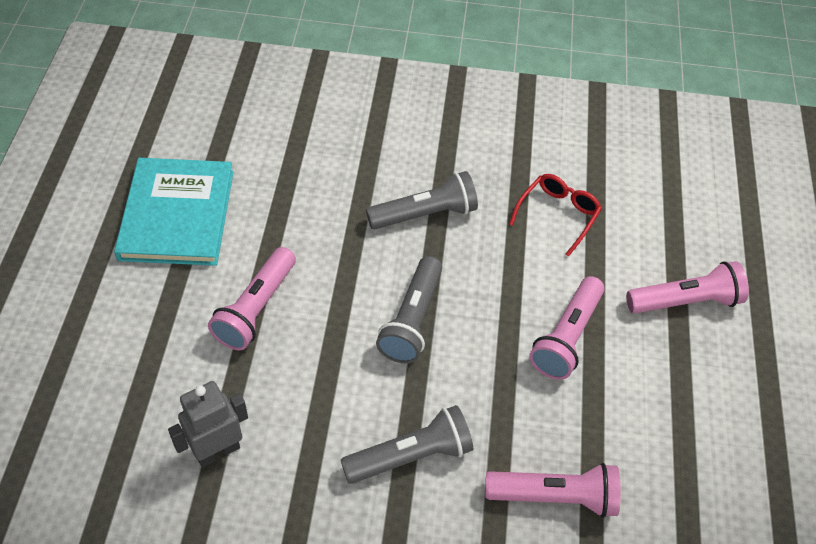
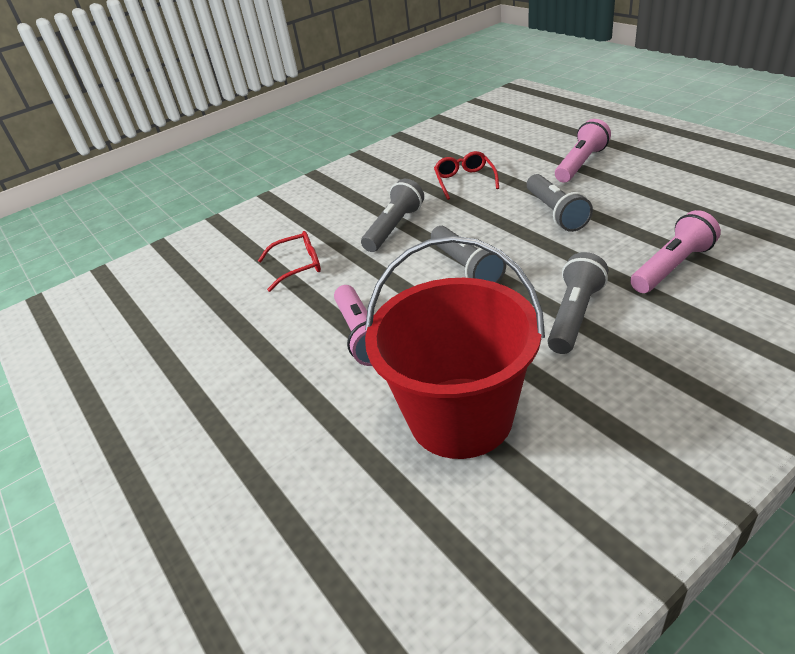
camera: 35 degrees left, 15 degrees down
turquoise book [114,158,234,266] -> none
grey robot [168,381,248,467] -> red bucket [365,236,545,459]
pink flashlight [529,276,605,380] -> grey flashlight [527,174,593,232]
none -> red glasses [258,231,321,292]

